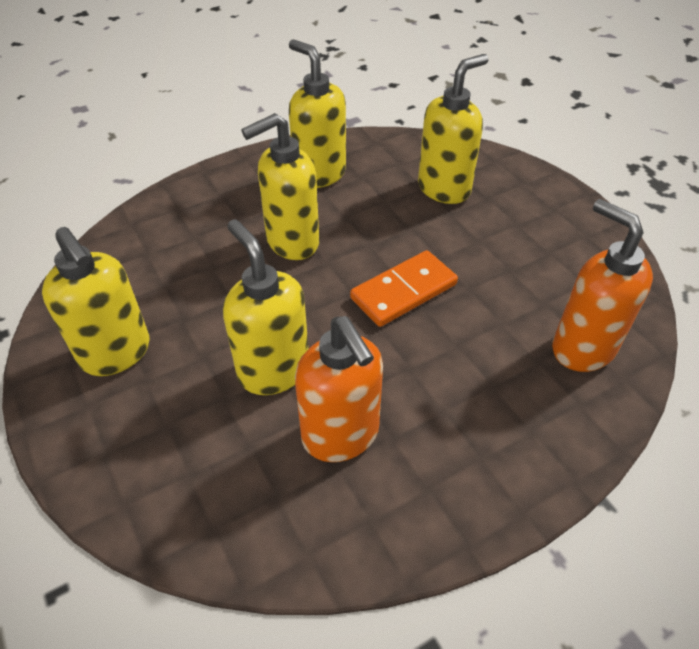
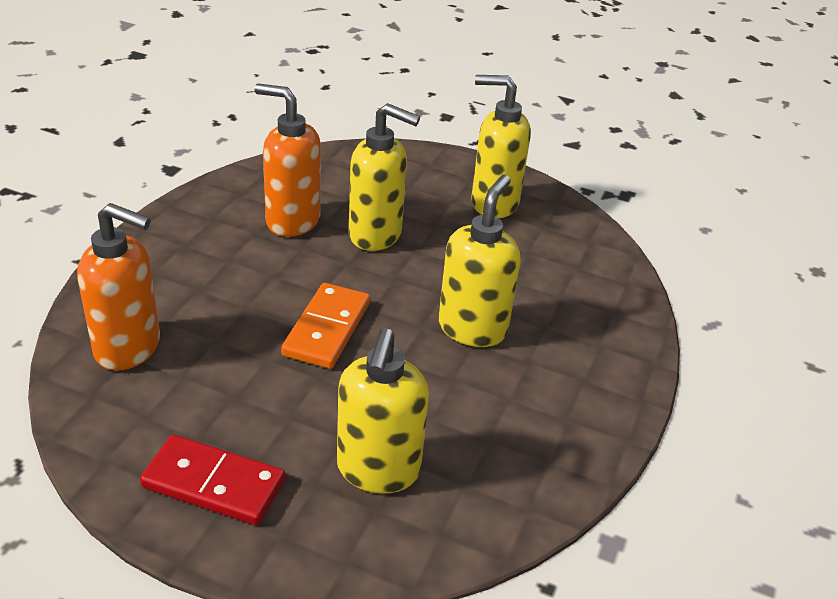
camera: 140 degrees right, 10 degrees down
yellow soap dispenser [289,39,346,188] -> none
none -> red domino [140,434,286,525]

